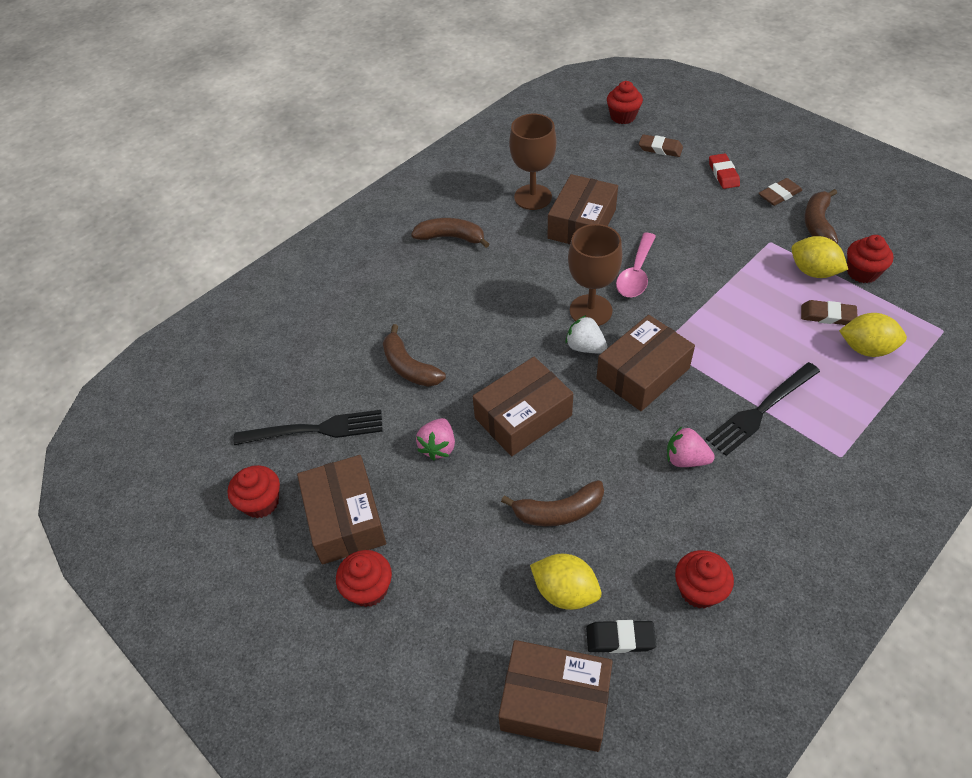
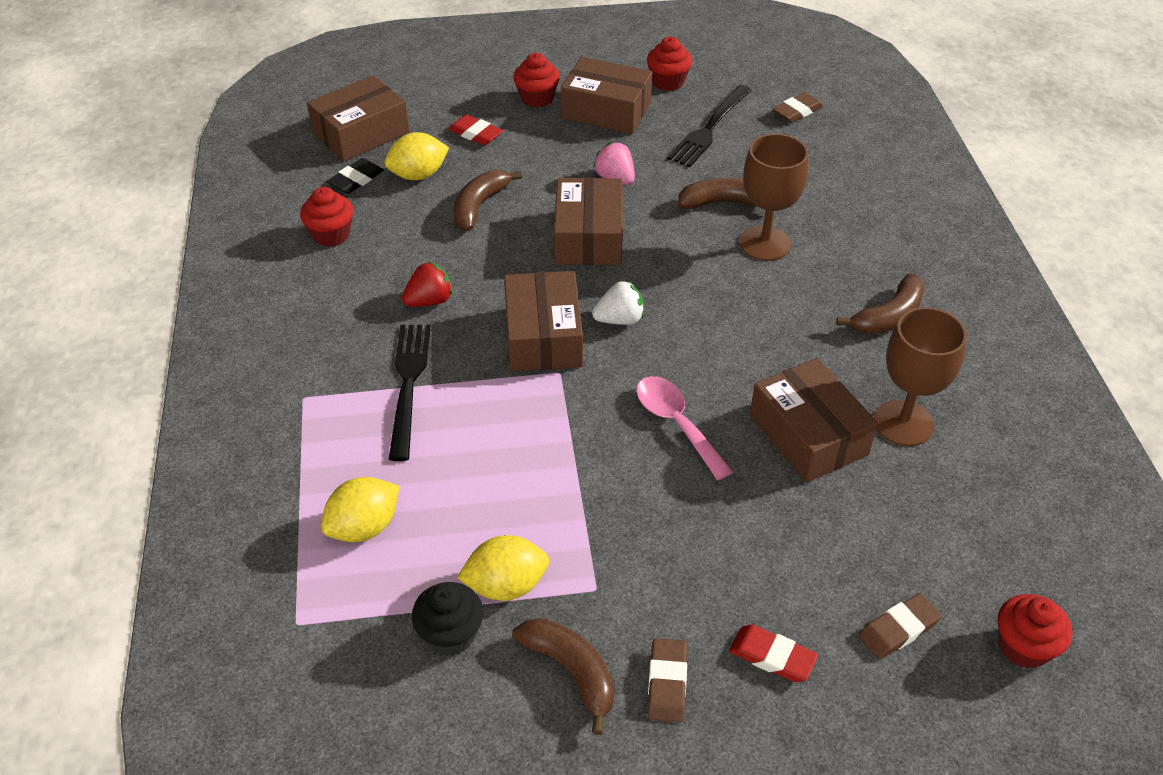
camera: 125 degrees right, 5 degrees down
brown goblet [568,224,622,326] -> brown goblet moved to [739,134,808,261]
pink strawberry [667,427,715,467] -> red strawberry [402,261,453,307]
brown eraser [801,300,858,325] -> brown eraser moved to [773,92,823,123]
red cupcake [847,235,893,283] -> black cupcake [412,582,483,656]
none -> red eraser [448,114,503,145]

